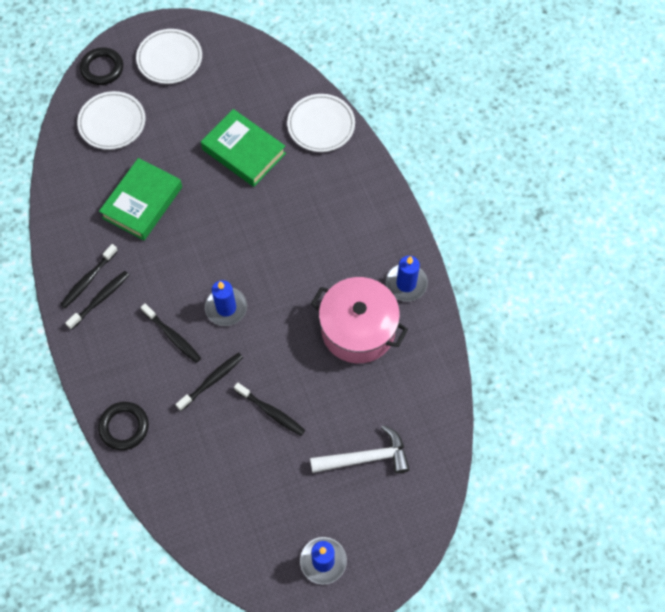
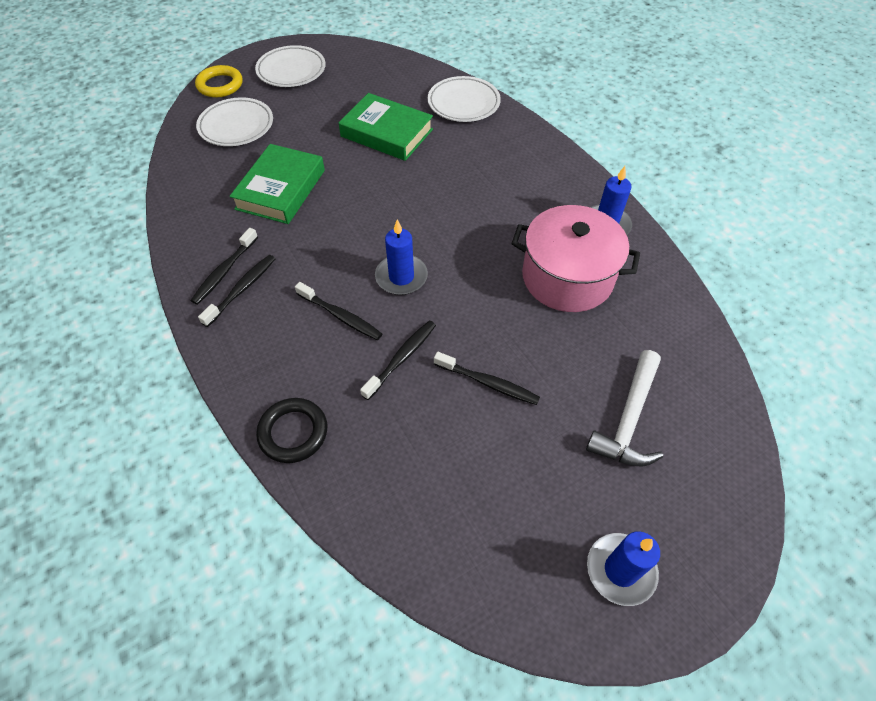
camera: 10 degrees left, 10 degrees down
black ring [80,48,123,85] -> yellow ring [195,65,242,97]
white hammer [310,425,410,474] -> white hammer turned 135 degrees clockwise [586,350,663,466]

